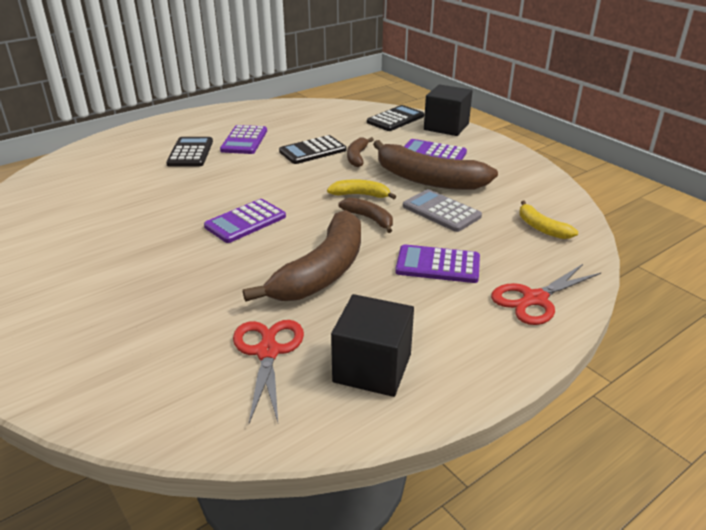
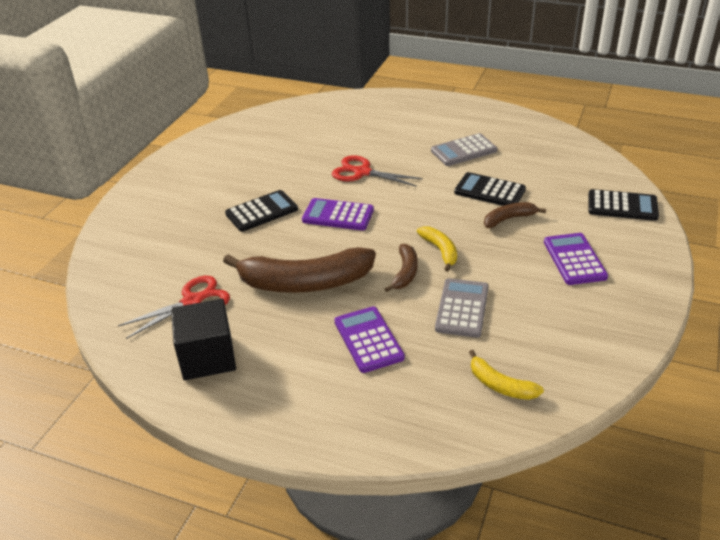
camera: 60 degrees right, 5 degrees up
black calculator [166,137,213,167] -> black calculator moved to [225,190,298,232]
purple calculator [220,125,267,154] -> grey calculator [431,133,497,166]
brown banana [373,140,498,190] -> none
black cube [424,84,473,136] -> none
red scissors [491,264,601,325] -> red scissors moved to [332,155,423,187]
yellow banana [520,200,578,239] -> yellow banana turned 75 degrees counterclockwise [469,350,544,400]

